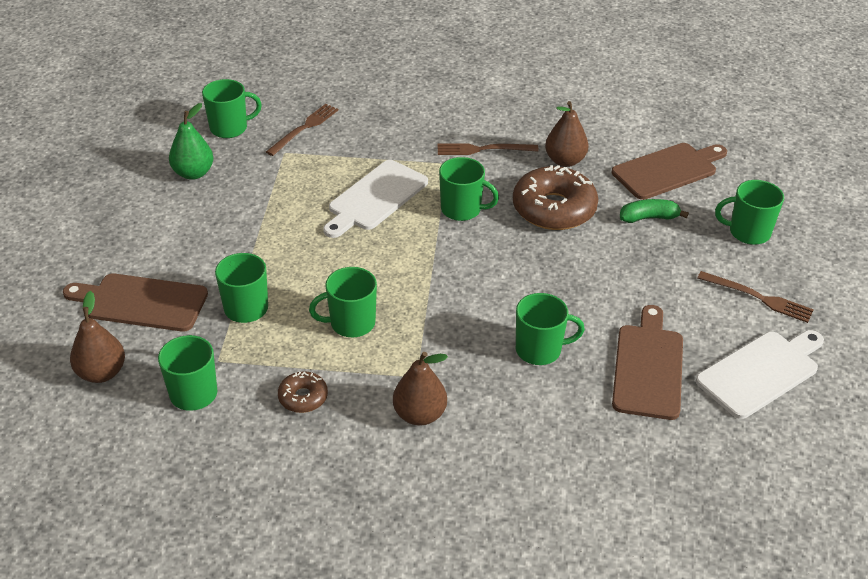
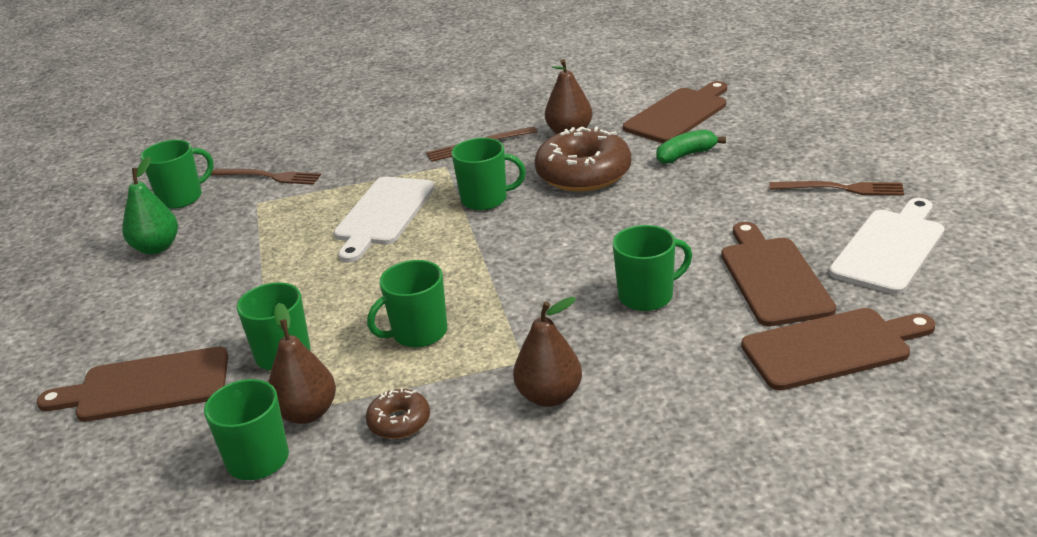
camera: 15 degrees left, 10 degrees down
brown pear [70,291,125,383] -> brown pear moved to [268,303,336,424]
brown fork [266,104,339,156] -> brown fork turned 90 degrees clockwise [211,169,321,185]
green mug [715,180,784,245] -> none
none -> brown cutting board [741,308,935,390]

